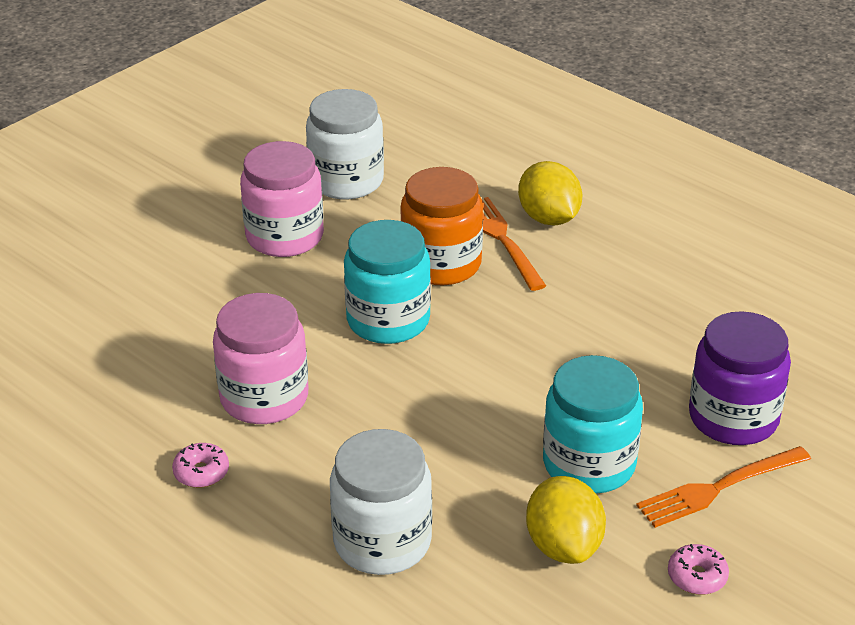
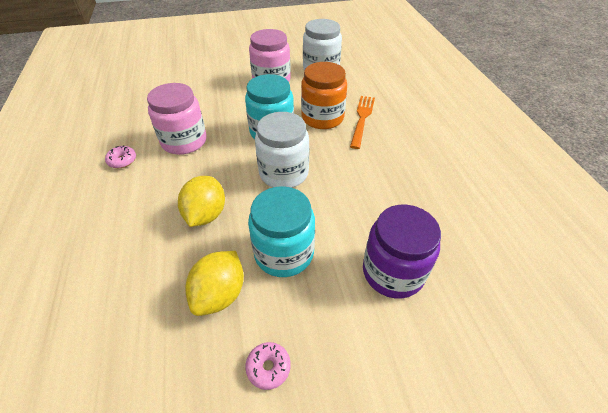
camera: 35 degrees right, 10 degrees up
white jar [330,429,432,575] -> white jar moved to [255,112,309,188]
yellow lemon [518,161,582,226] -> yellow lemon moved to [178,176,225,227]
orange fork [636,446,811,528] -> none

